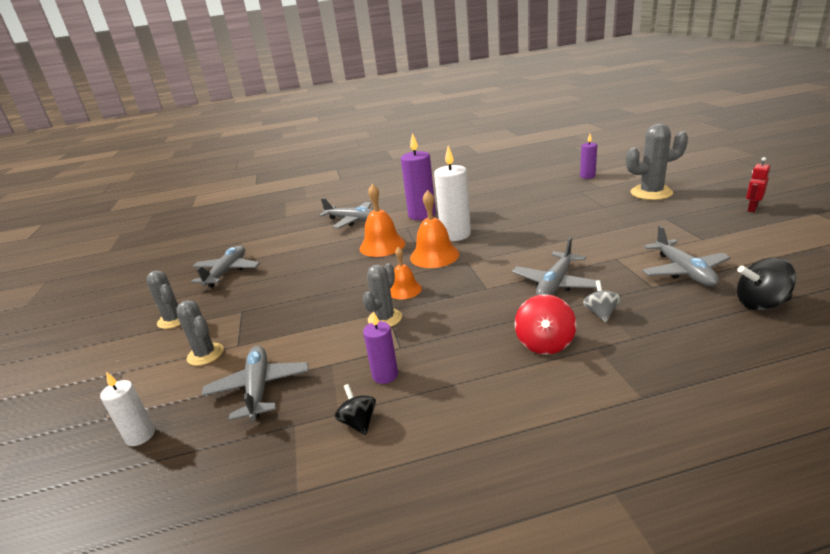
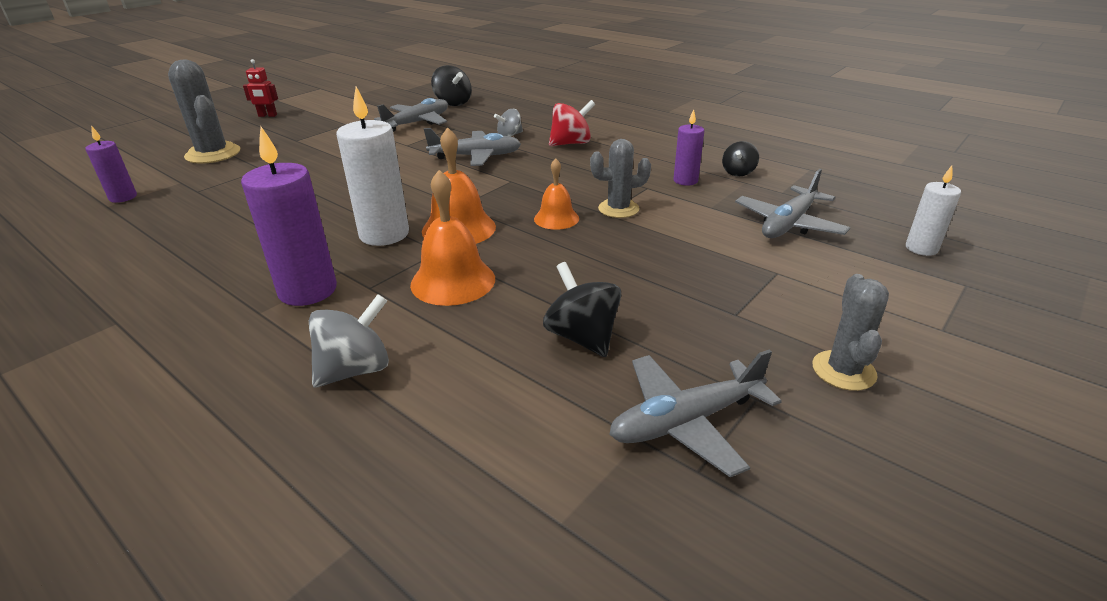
camera: 130 degrees left, 5 degrees up
grey cactus [177,300,224,366] -> none
grey plane [319,198,373,229] -> grey spinning top [309,294,389,387]
none -> black spinning top [543,262,621,357]

